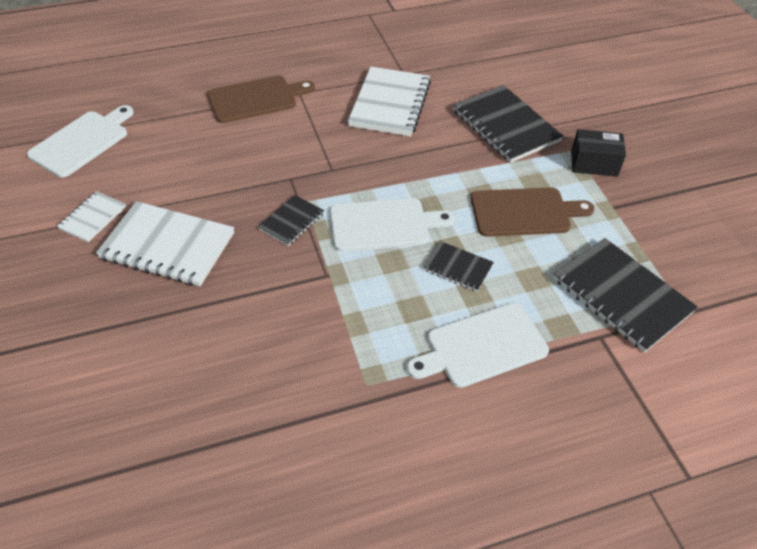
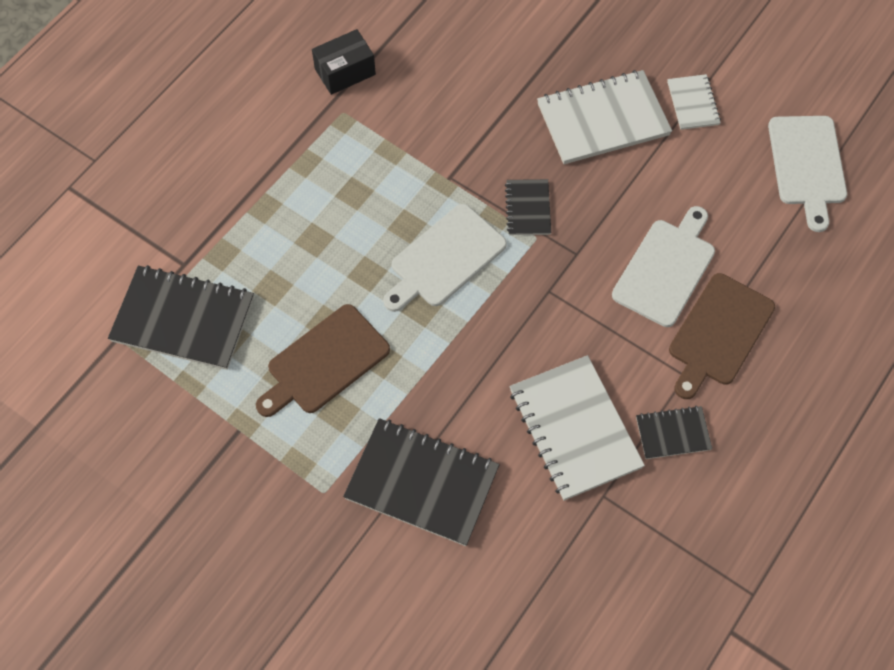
camera: 145 degrees right, 15 degrees up
white cutting board [407,303,549,388] -> white cutting board moved to [612,206,715,327]
black notebook [423,241,494,292] -> black notebook moved to [636,406,712,459]
black box [571,129,626,177] -> black box moved to [312,29,376,95]

